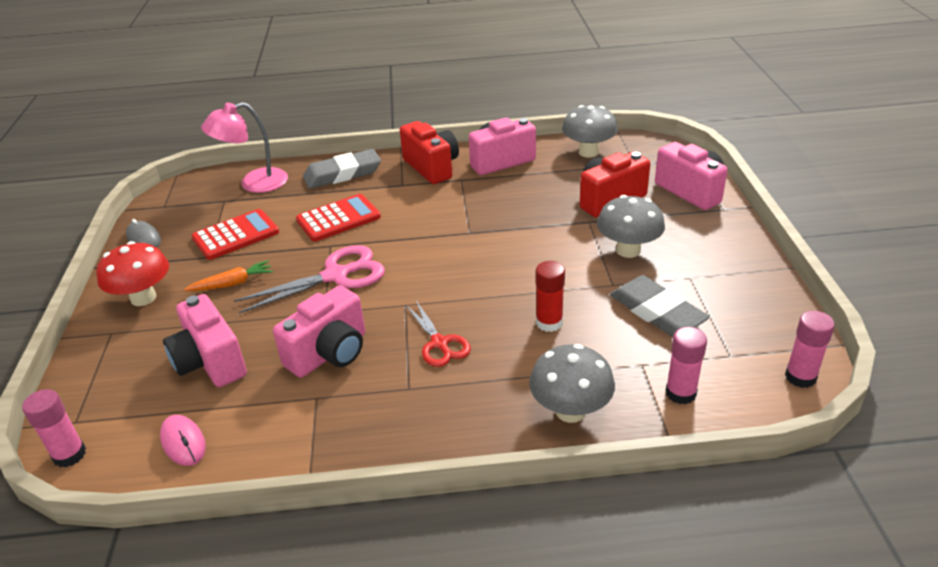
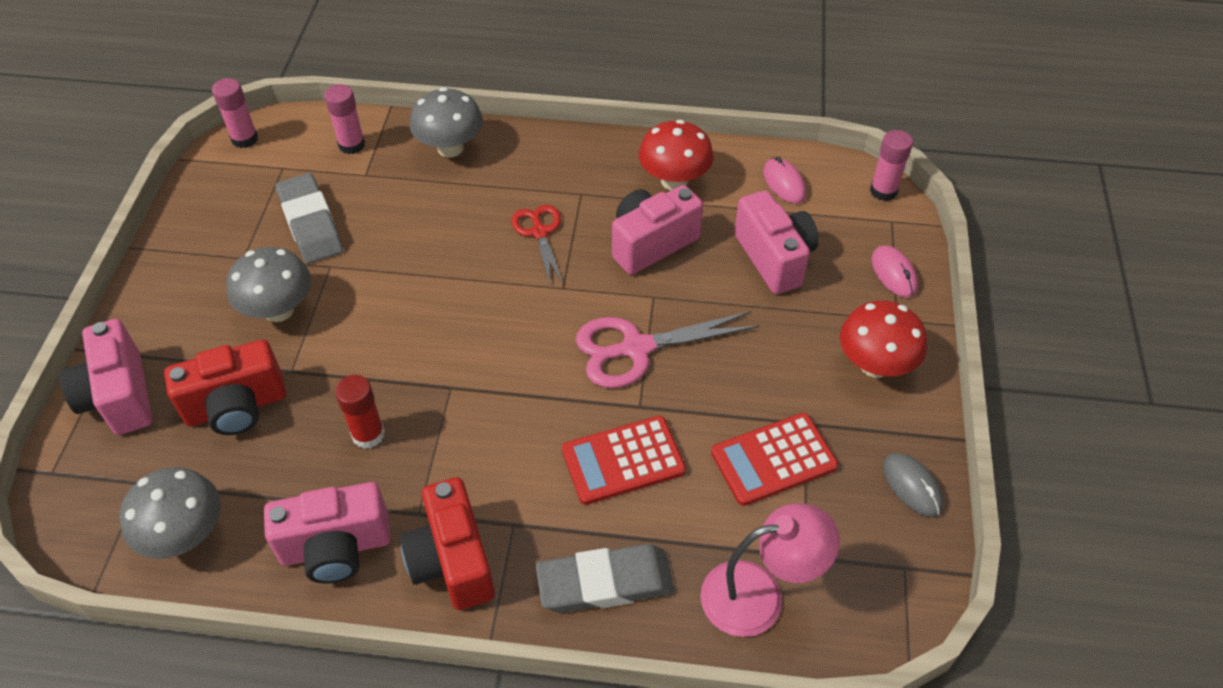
camera: 170 degrees left, 15 degrees up
orange carrot [184,260,273,291] -> none
red glue stick [536,261,565,332] -> red glue stick moved to [335,375,385,449]
none -> red mushroom [639,120,714,190]
none -> pink mouse [872,245,918,298]

